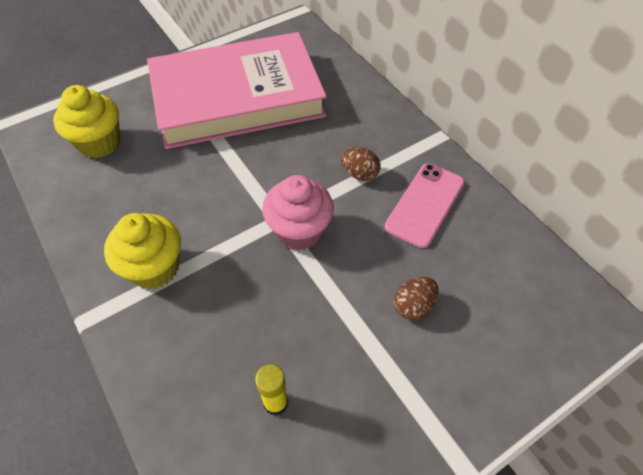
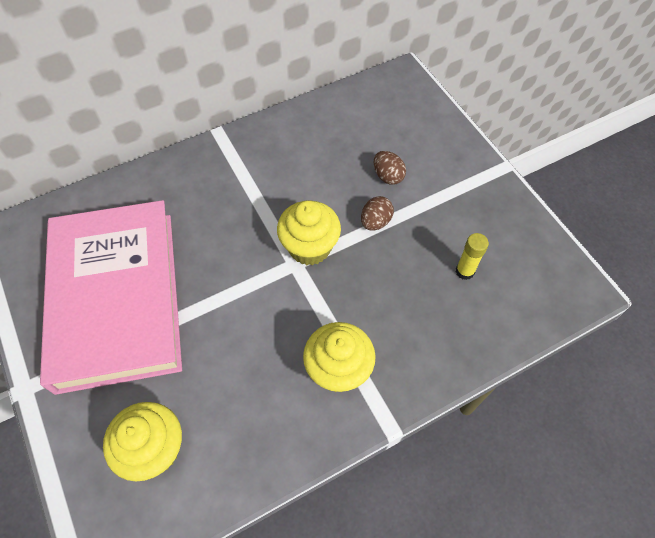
camera: 85 degrees left, 5 degrees up
pink cupcake [262,175,334,251] -> yellow cupcake [277,200,341,266]
brown egg [340,147,381,181] -> brown egg moved to [361,196,394,231]
pink phone [384,163,465,248] -> none

